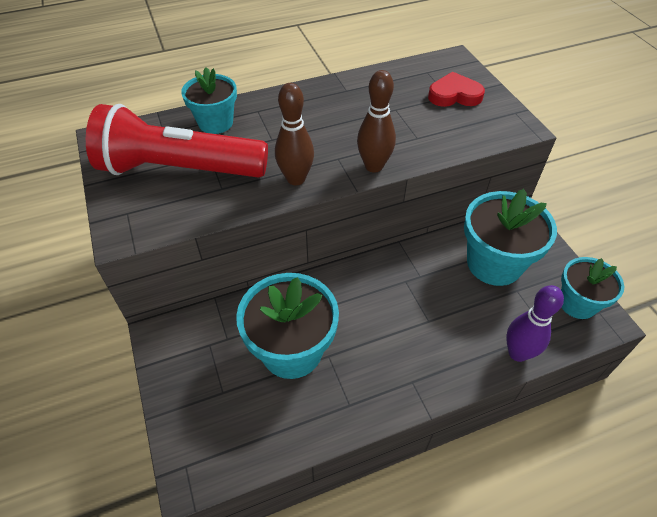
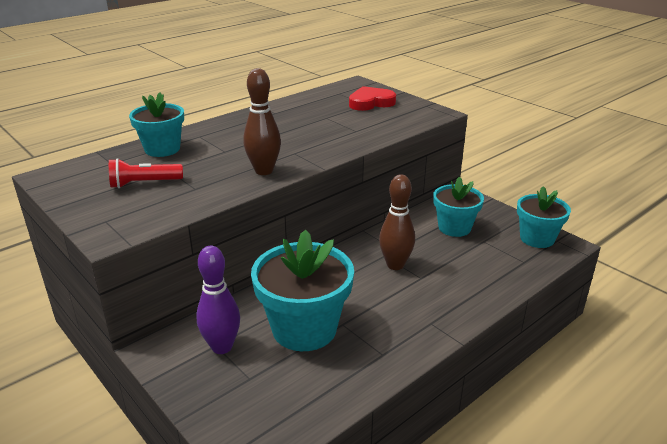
camera: 20 degrees left, 20 degrees down
red flashlight [86,104,268,178] -> red flashlight [109,158,183,188], size x0.43
brown bowling pin [357,70,396,172] -> brown bowling pin moved to [379,174,415,270]
turquoise flower pot [464,189,557,286] -> turquoise flower pot [433,176,484,237], size x0.63
purple bowling pin [506,285,564,362] -> purple bowling pin moved to [196,246,240,354]

